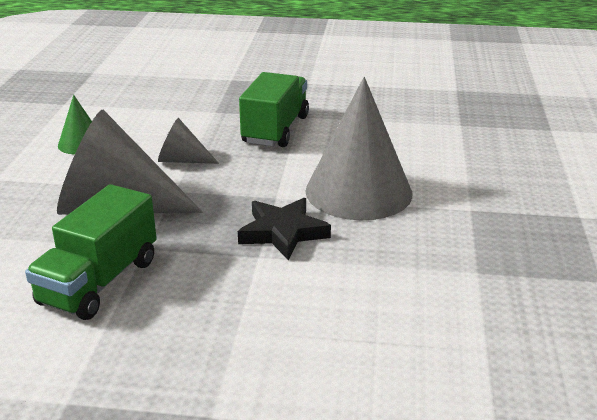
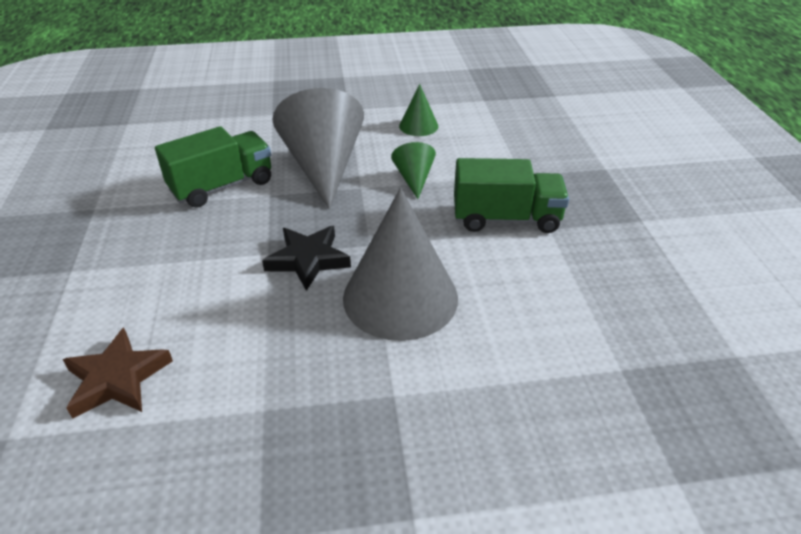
camera: 75 degrees right, 10 degrees up
green truck [25,184,157,320] -> green truck turned 135 degrees clockwise [155,126,271,208]
grey cone [158,118,219,164] -> green cone [391,142,436,199]
none -> brown star [63,328,173,419]

